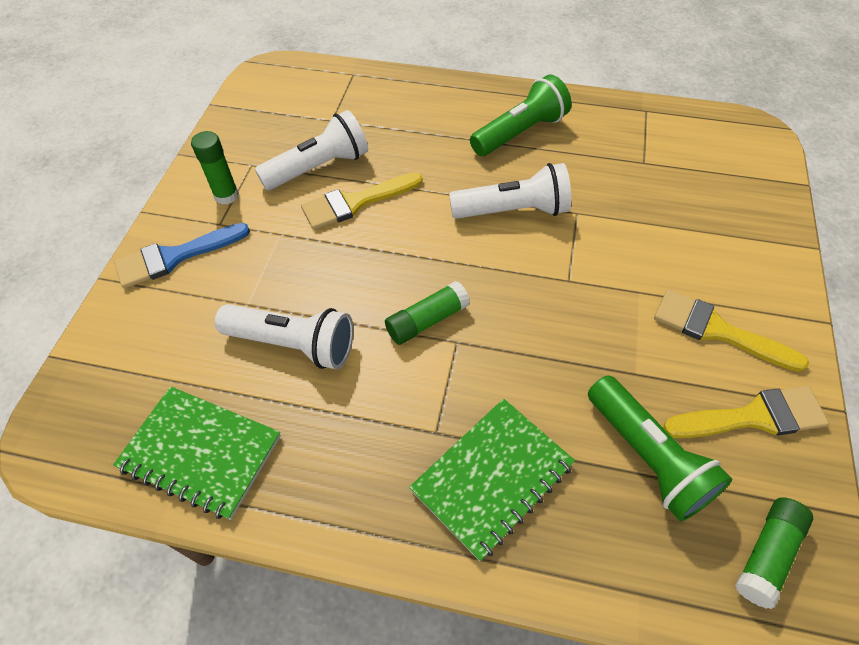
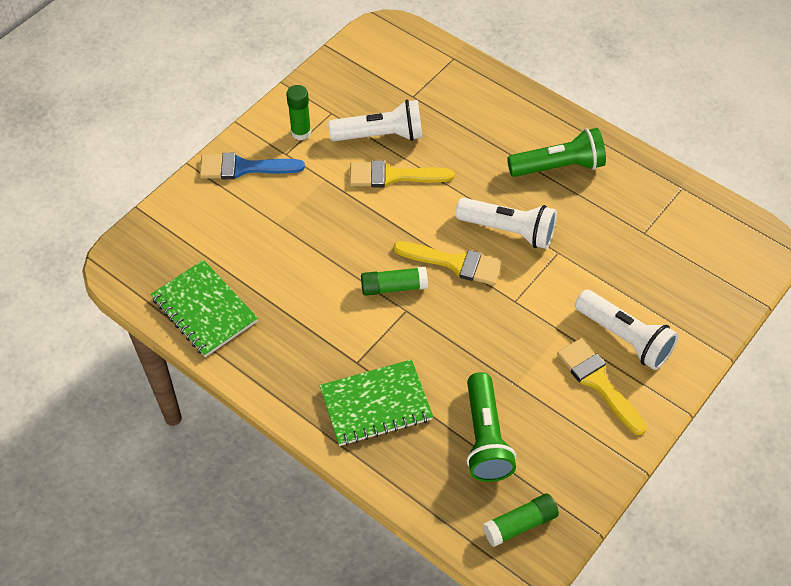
camera: 25 degrees right, 0 degrees up
white flashlight [215,304,354,369] -> white flashlight moved to [575,290,679,370]
yellow brush [663,386,829,438] -> yellow brush moved to [393,241,503,286]

